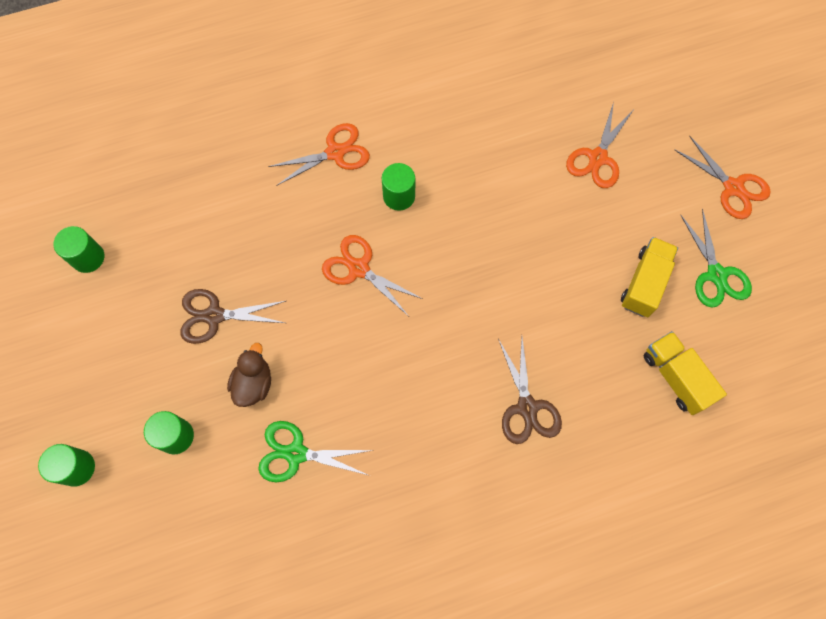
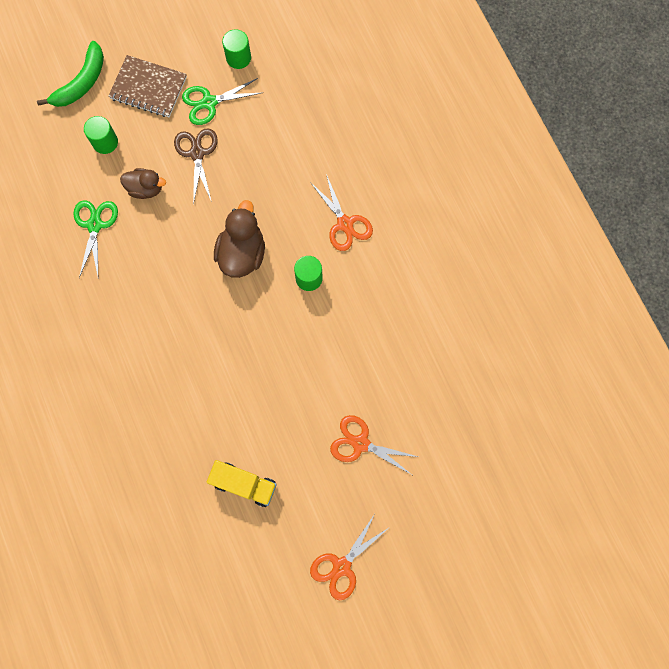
camera: 85 degrees right, 5 degrees up
green cylinder [38,444,95,487] -> green banana [37,41,104,107]
orange scissors [322,235,423,316] -> brown duck [214,200,265,278]
brown scissors [498,338,562,444] -> none
yellow truck [644,331,727,415] -> none
green scissors [680,208,752,308] -> green scissors moved to [182,78,264,125]
none -> brown notebook [108,55,187,117]

